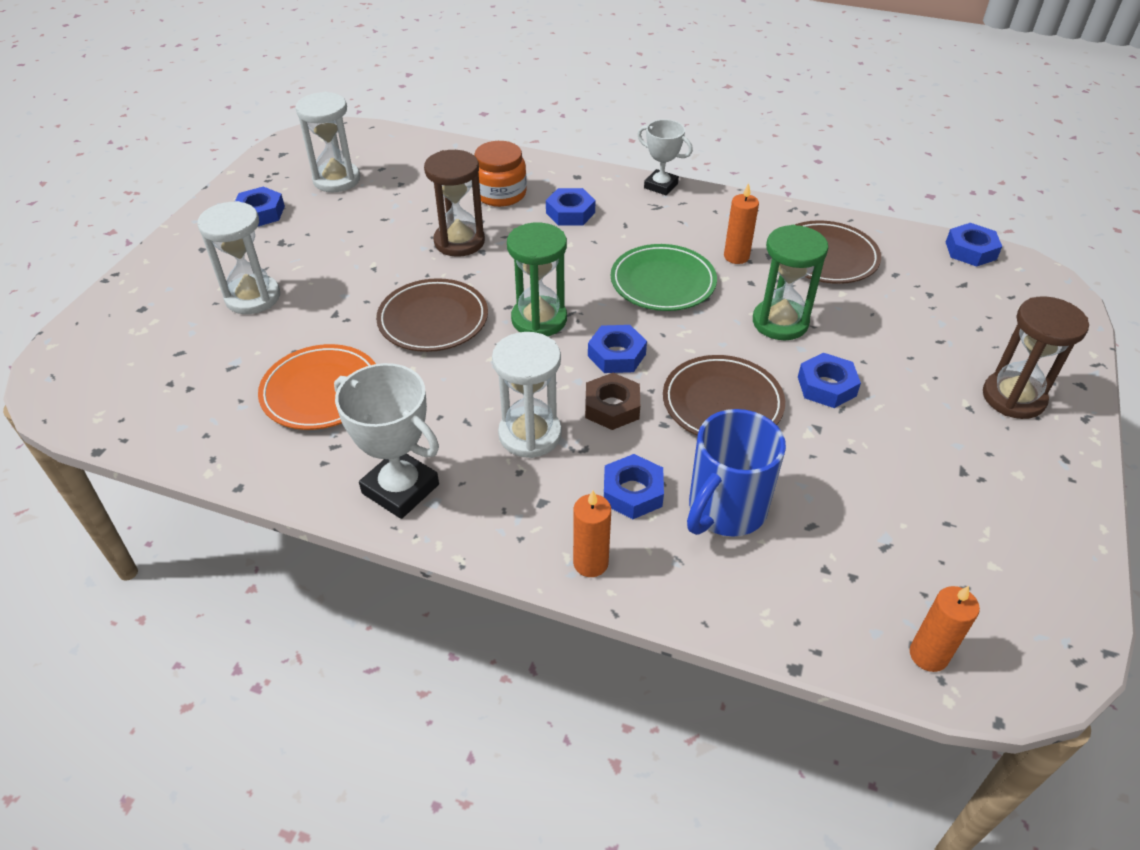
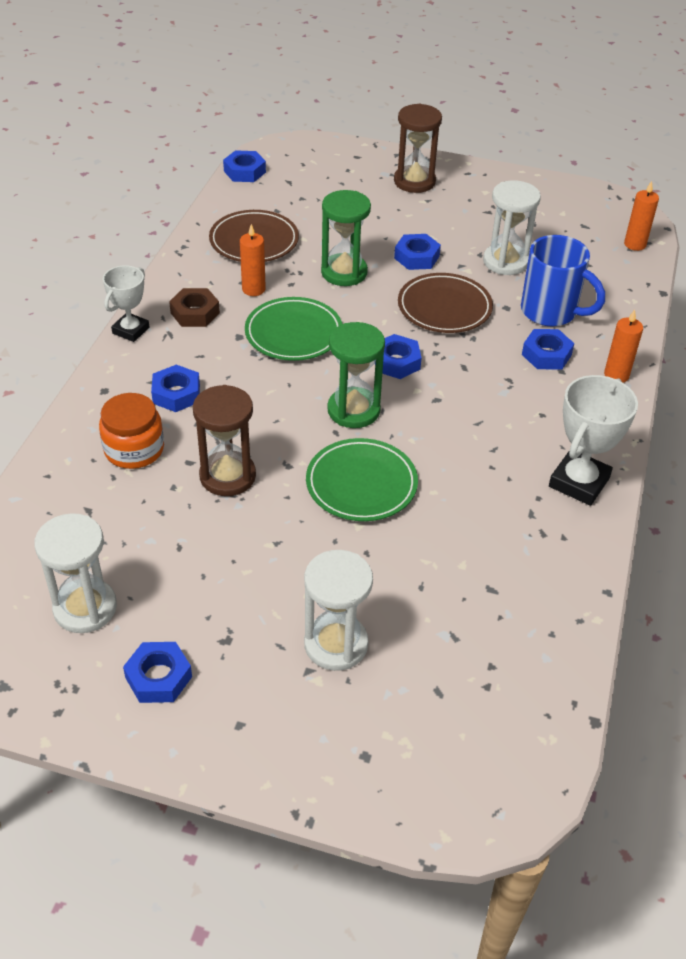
camera: 95 degrees left, 0 degrees up
orange plate [258,344,376,430] -> none
brown plate [376,278,488,352] -> green plate [306,438,418,521]
white hourglass [492,332,562,458] -> white hourglass moved to [483,180,541,275]
brown nut [585,373,640,430] -> brown nut moved to [169,288,220,327]

